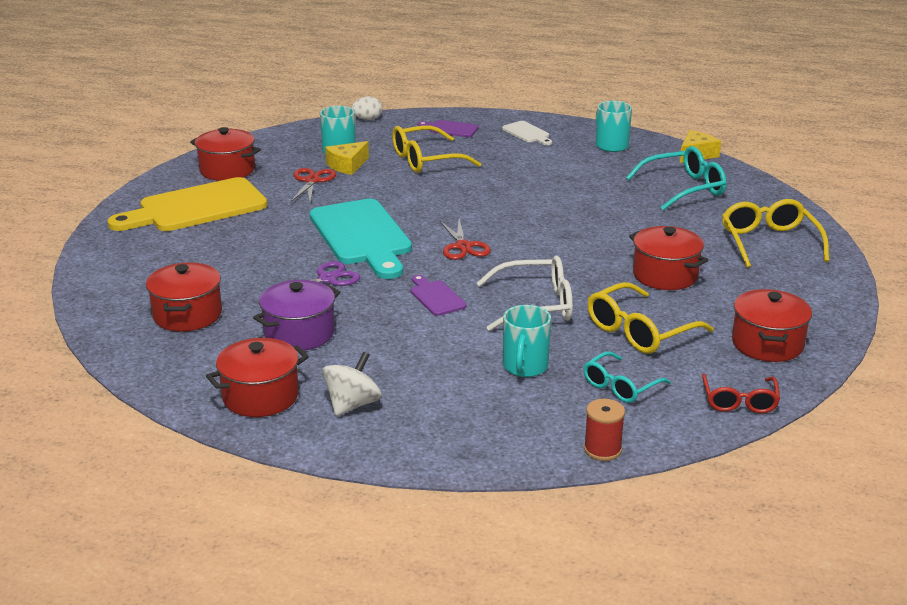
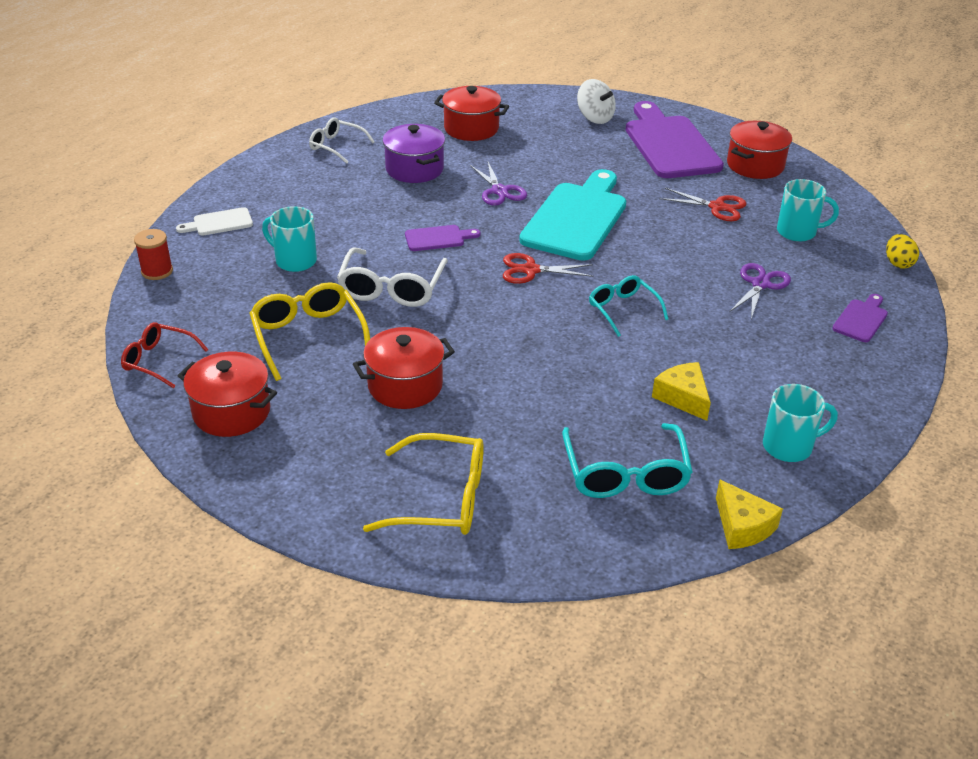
camera: 105 degrees right, 10 degrees up
yellow cutting board [107,177,267,231] -> purple cutting board [625,101,724,178]
red pot [206,338,309,417] -> white glasses [309,118,375,164]
turquoise cutting board [309,199,412,279] -> turquoise cutting board turned 120 degrees clockwise [519,169,626,261]
white spinning top [322,352,382,416] -> white spinning top moved to [577,79,616,124]
yellow cheese [325,141,369,175] -> yellow cheese moved to [652,362,711,421]
white egg [351,96,382,120] -> yellow egg [886,234,919,269]
yellow glasses [392,126,481,173] -> purple scissors [729,263,791,319]
white cutting board [502,121,552,145] -> white cutting board moved to [176,207,253,236]
turquoise glasses [583,352,671,403] -> turquoise glasses moved to [589,275,669,337]

